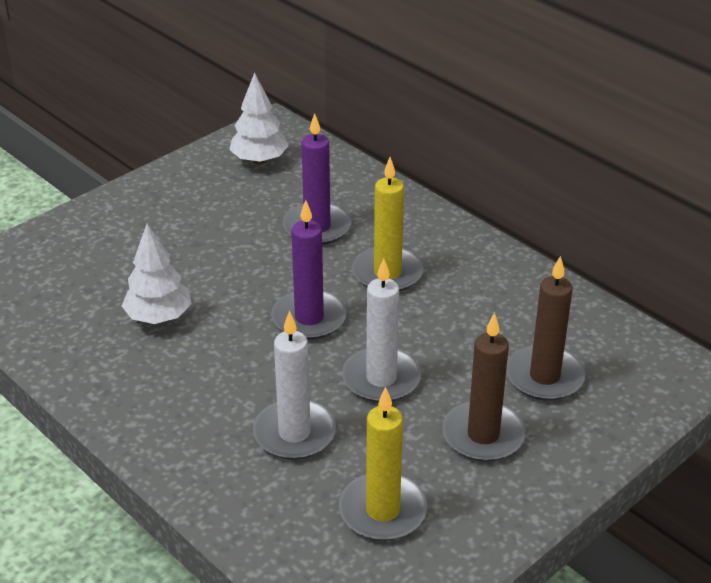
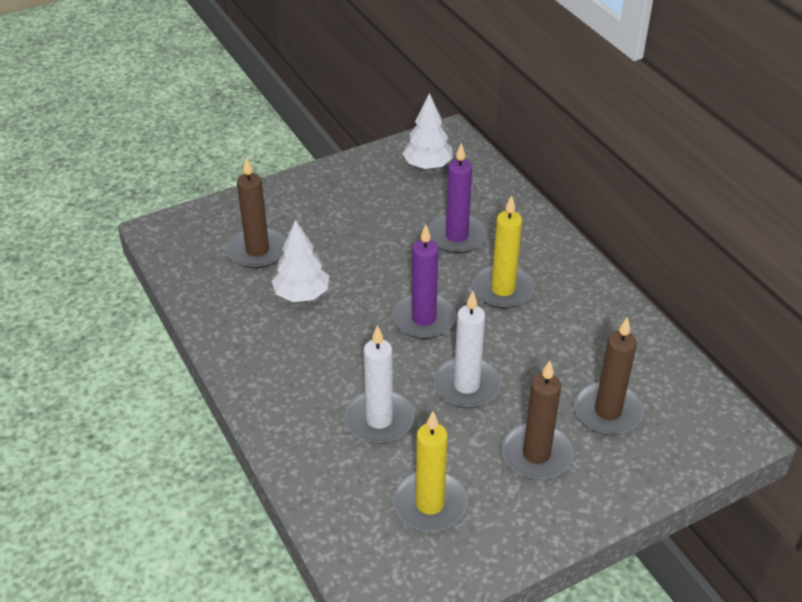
camera: 15 degrees right, 5 degrees up
none -> brown candle [227,157,286,269]

